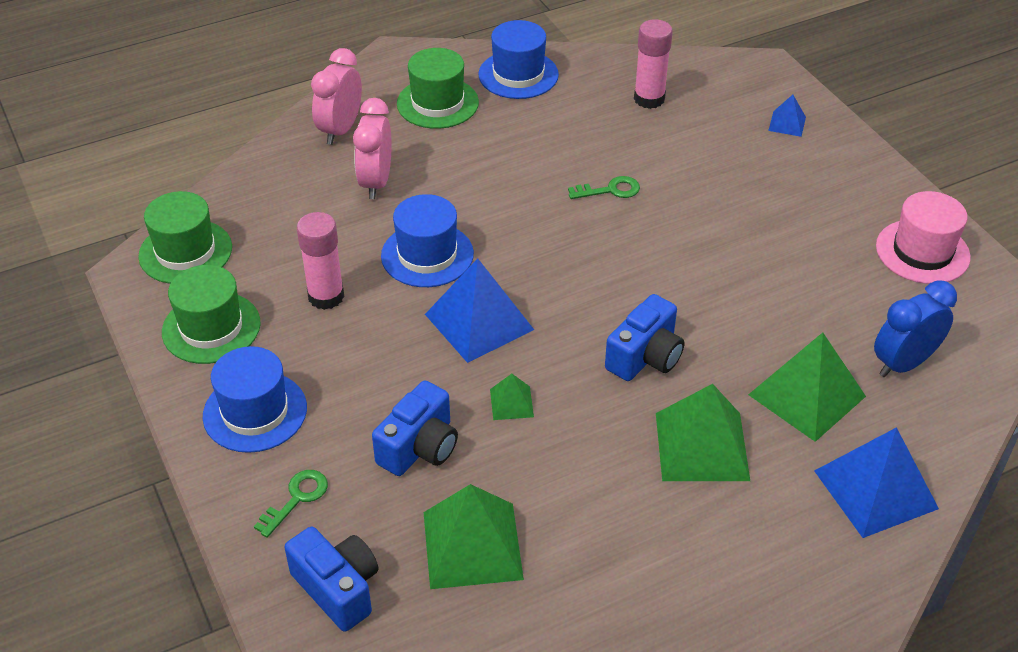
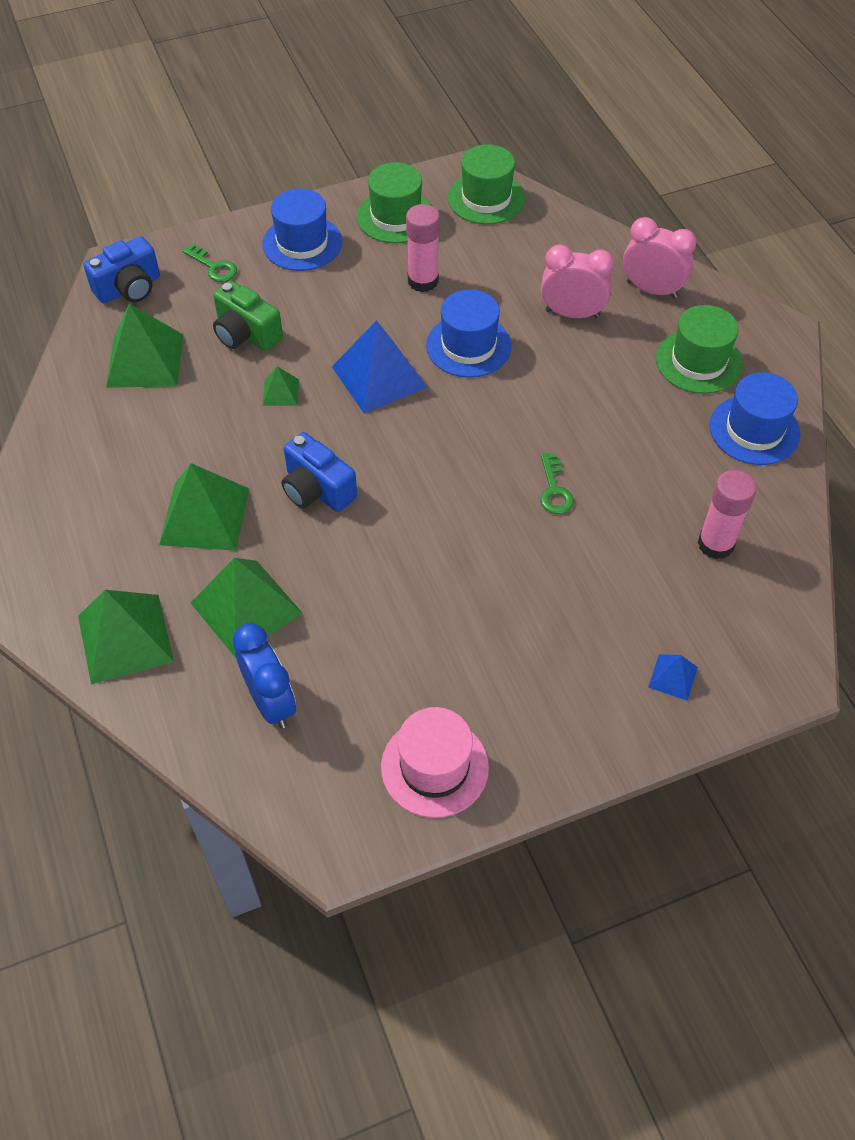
camera: 95 degrees right, 10 degrees up
blue camera [372,380,458,476] -> green camera [213,281,283,351]
blue pyramid [814,427,939,538] -> green pyramid [78,590,174,684]

